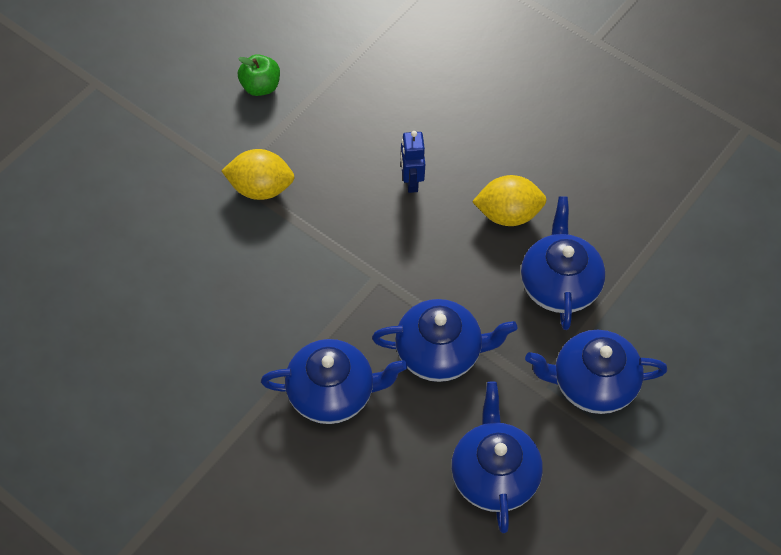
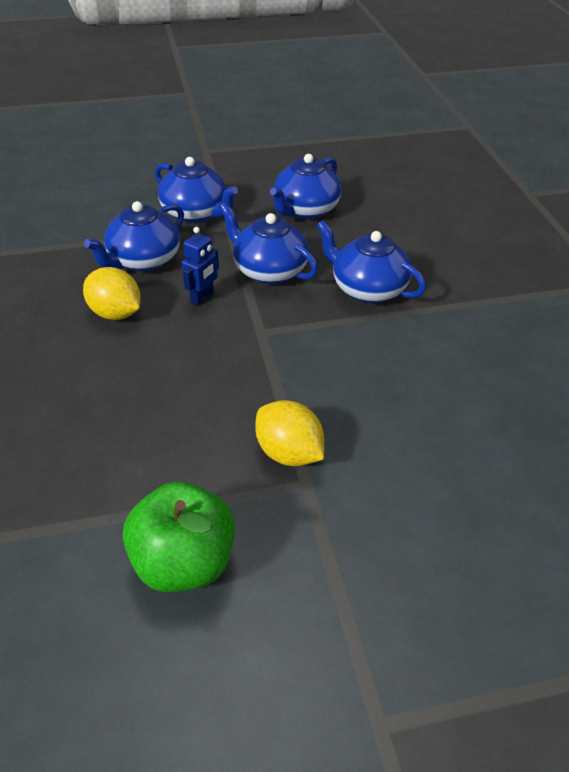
camera: 140 degrees left, 15 degrees down
green apple [238,54,280,96] -> green apple [123,482,235,592], size x1.75
blue robot [400,131,425,193] -> blue robot moved to [182,227,219,306]

